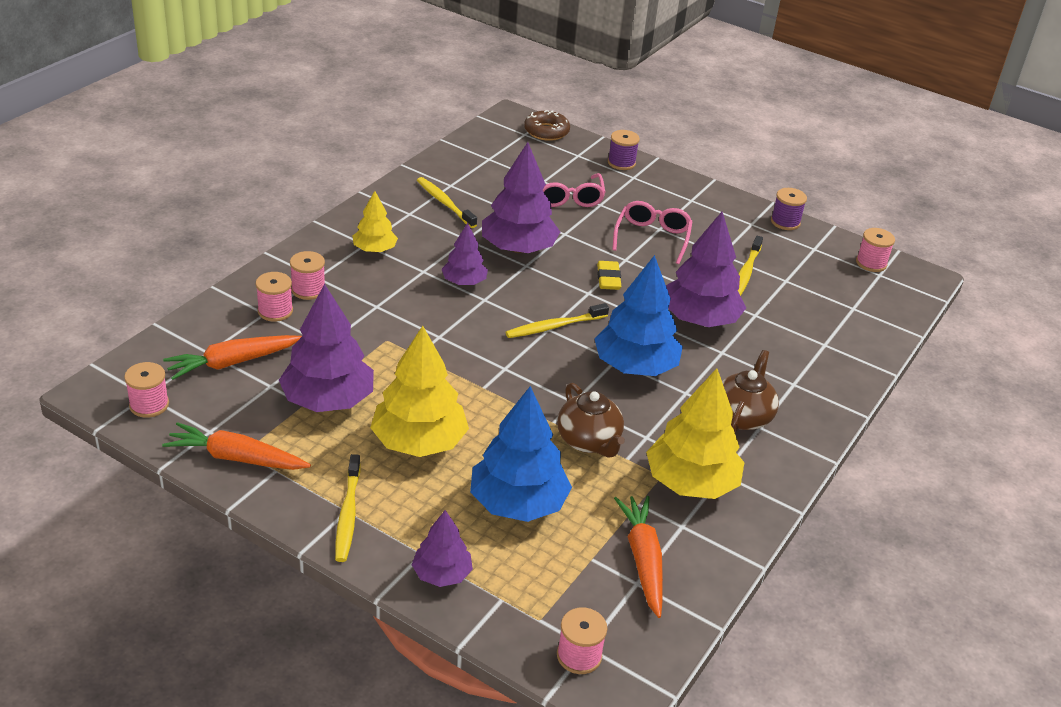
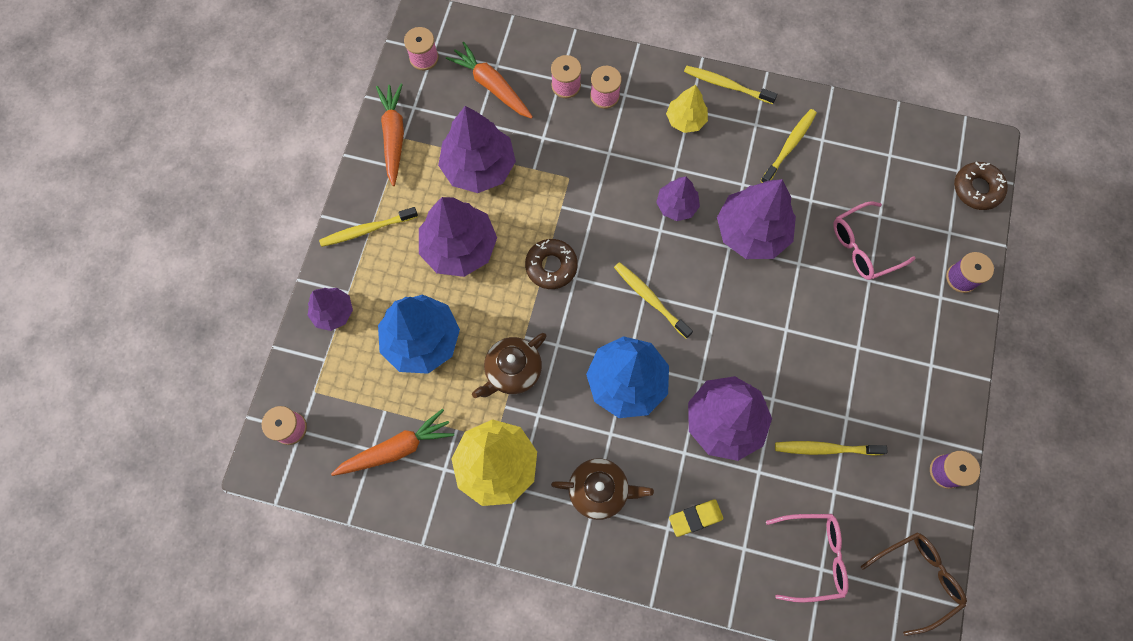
camera: 75 degrees right, 35 degrees up
yellow tree [370,326,469,457] -> purple tree [419,197,497,277]
yellow eraser [597,261,622,290] -> yellow eraser moved to [669,499,723,537]
pink glasses [612,201,693,264] -> pink glasses moved to [766,514,848,603]
pink spool [856,228,895,272] -> brown glasses [861,532,967,636]
none -> brown donut [525,239,578,289]
none -> yellow toothbrush [684,65,777,104]

